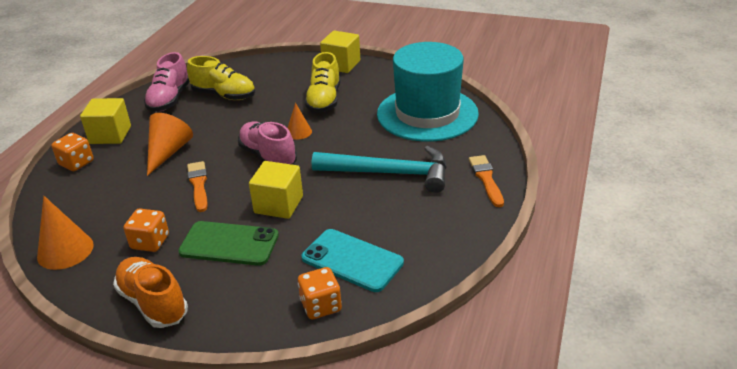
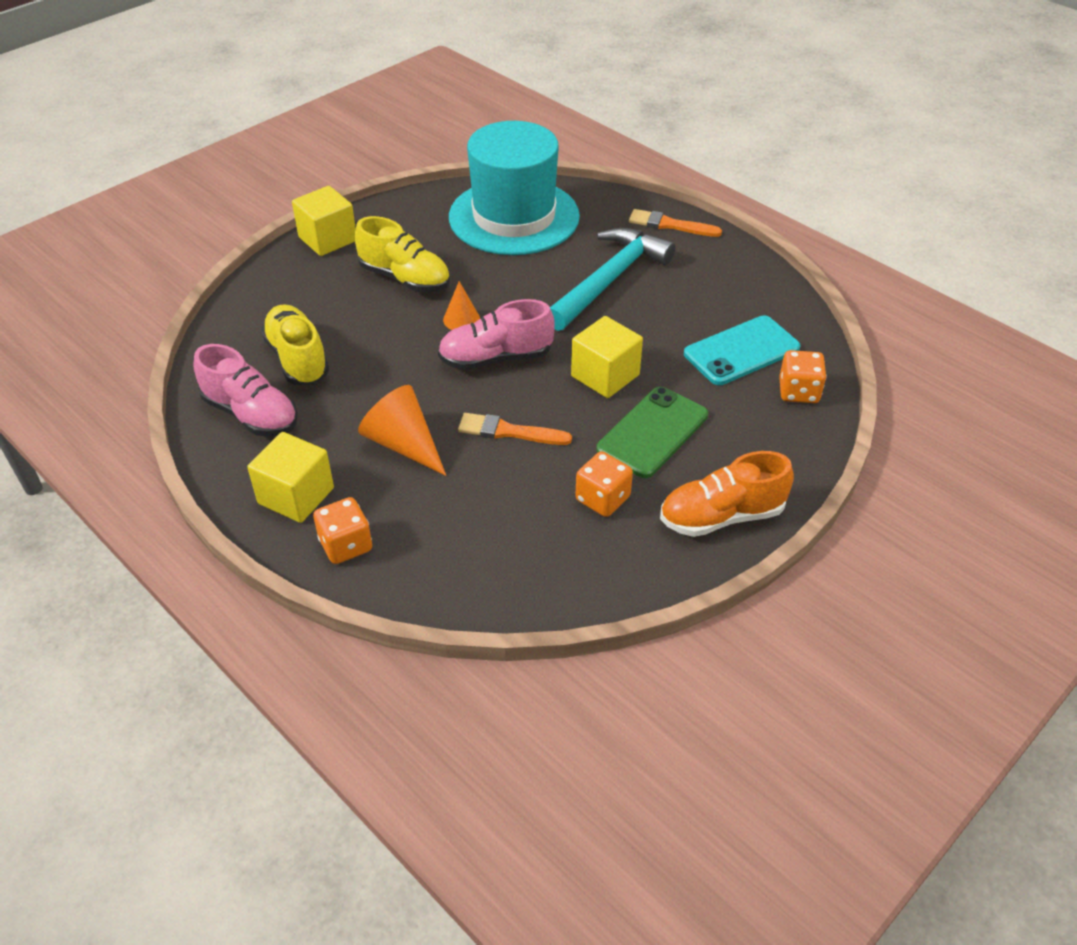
camera: 65 degrees left, 10 degrees up
orange cone [37,196,94,270] -> none
yellow shoe [187,56,255,100] -> yellow shoe turned 75 degrees counterclockwise [261,304,329,385]

